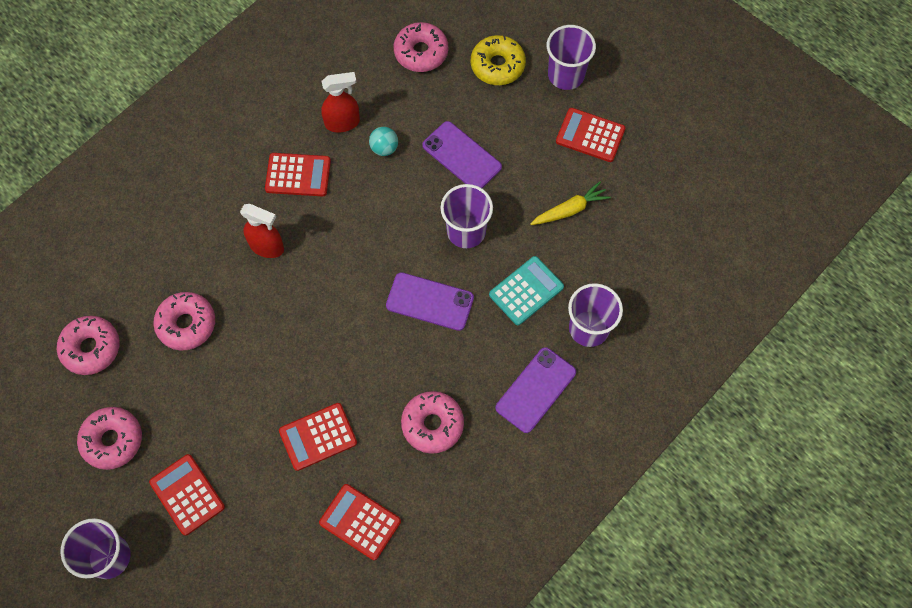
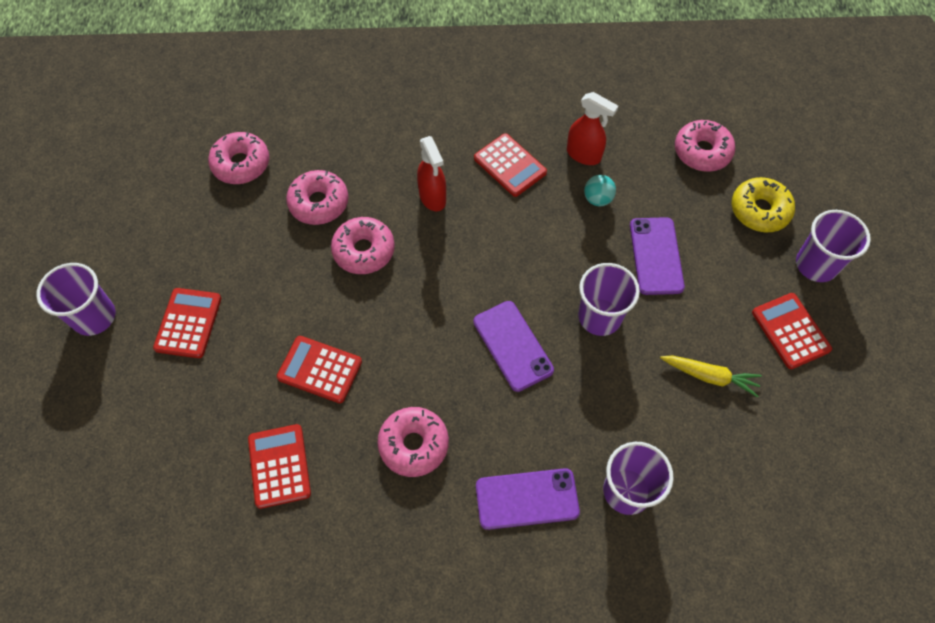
camera: 45 degrees right, 5 degrees down
pink donut [77,407,142,470] -> pink donut moved to [331,217,395,274]
turquoise calculator [489,256,564,325] -> none

